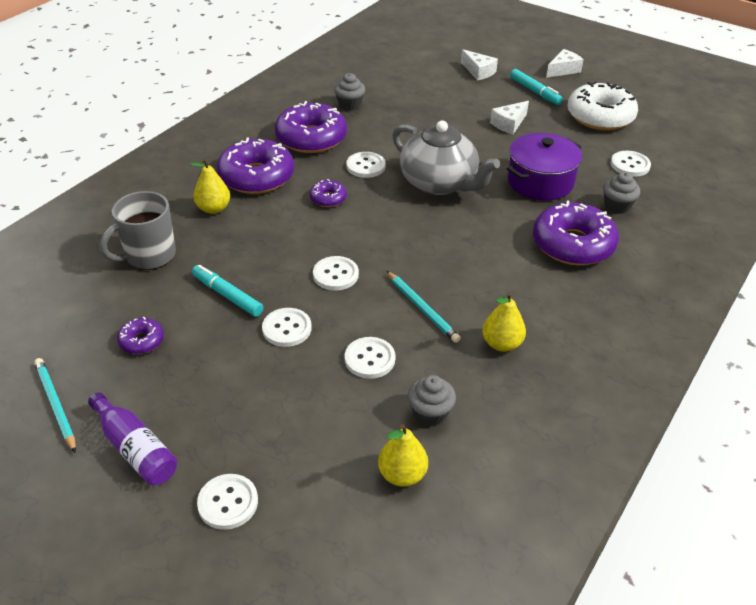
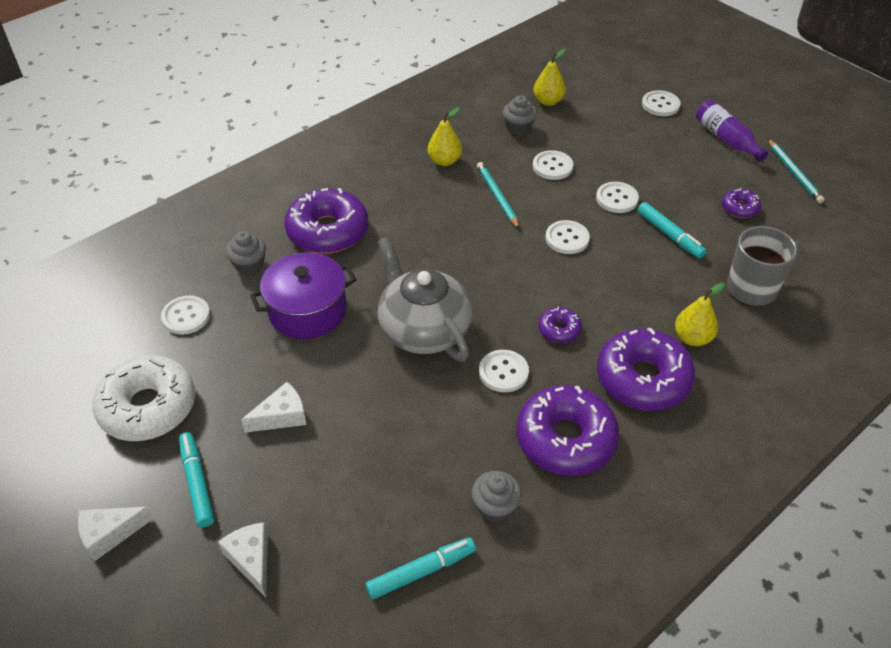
camera: 165 degrees left, 5 degrees up
none -> turquoise marker [365,537,476,599]

